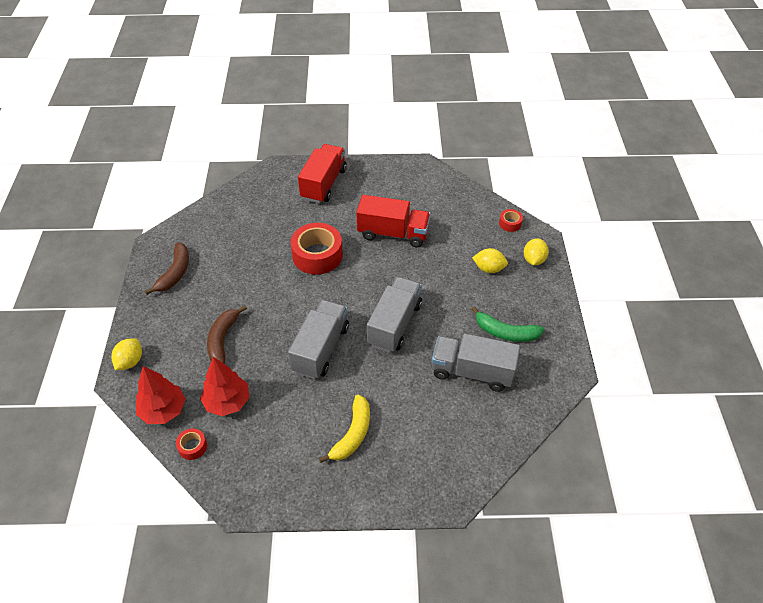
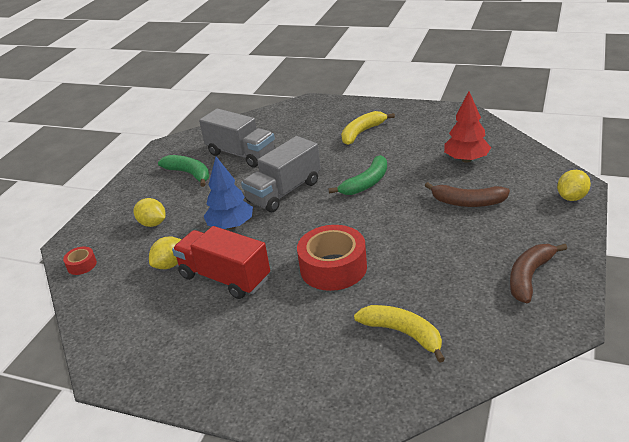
camera: 155 degrees left, 15 degrees down
red tree [136,366,186,424] -> none
red tape [176,428,207,460] -> none
brown banana [207,305,247,364] -> brown banana turned 75 degrees clockwise [425,182,510,207]
grey truck [288,300,349,379] -> green banana [329,155,387,195]
red truck [298,144,347,203] -> none
yellow lemon [524,238,549,265] -> yellow lemon moved to [149,236,182,269]
none -> blue tree [204,157,253,229]
none -> yellow banana [354,305,445,363]

